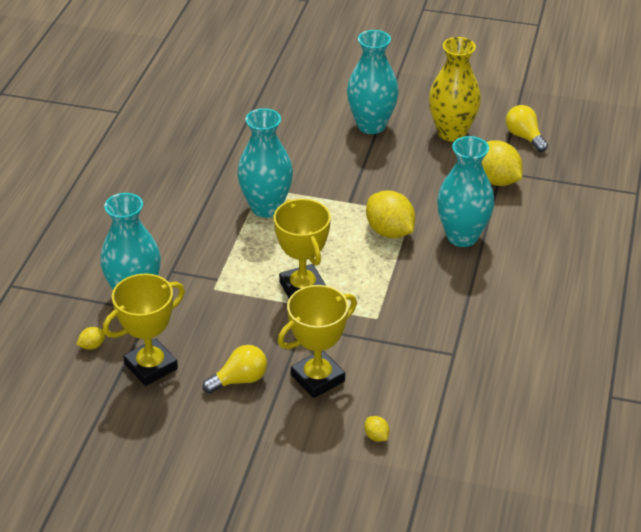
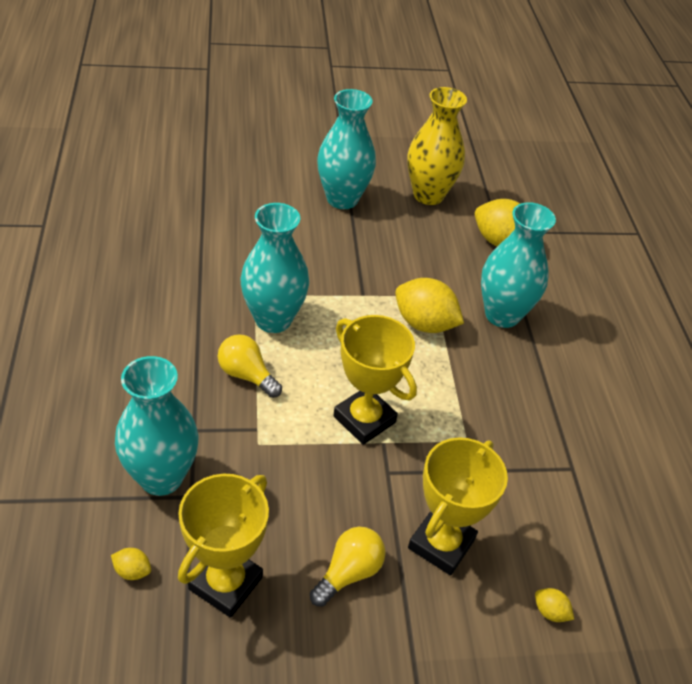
camera: 25 degrees left, 5 degrees up
yellow lemon [76,327,105,350] -> yellow lemon turned 75 degrees clockwise [111,548,151,580]
yellow light bulb [506,105,548,152] -> yellow light bulb moved to [218,334,282,398]

